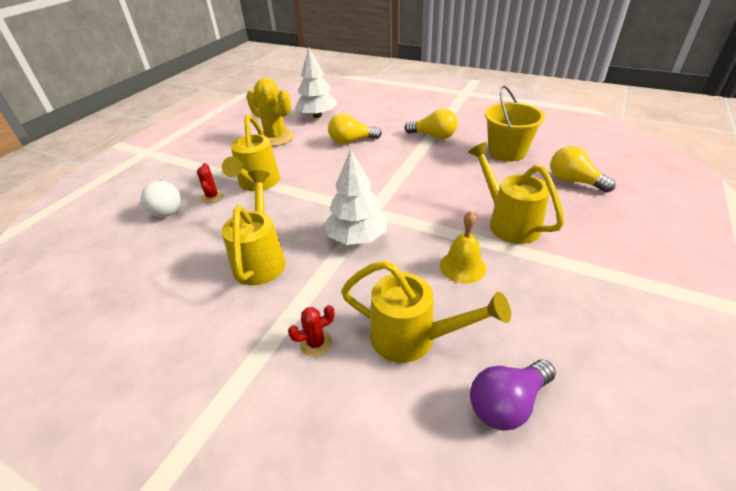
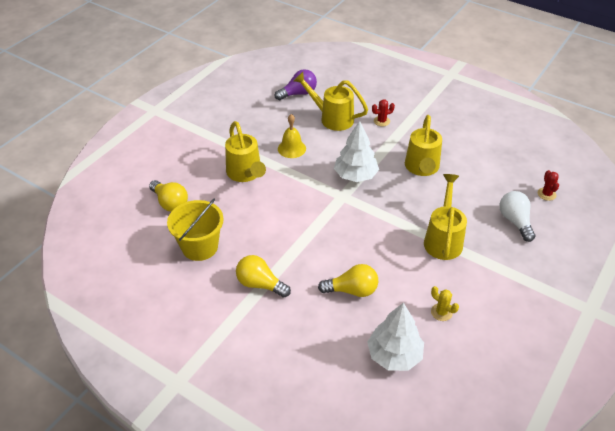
camera: 175 degrees left, 5 degrees up
red cactus [197,163,223,203] -> red cactus moved to [538,170,559,201]
yellow cactus [246,78,294,146] -> yellow cactus [431,286,459,321], size x0.49

